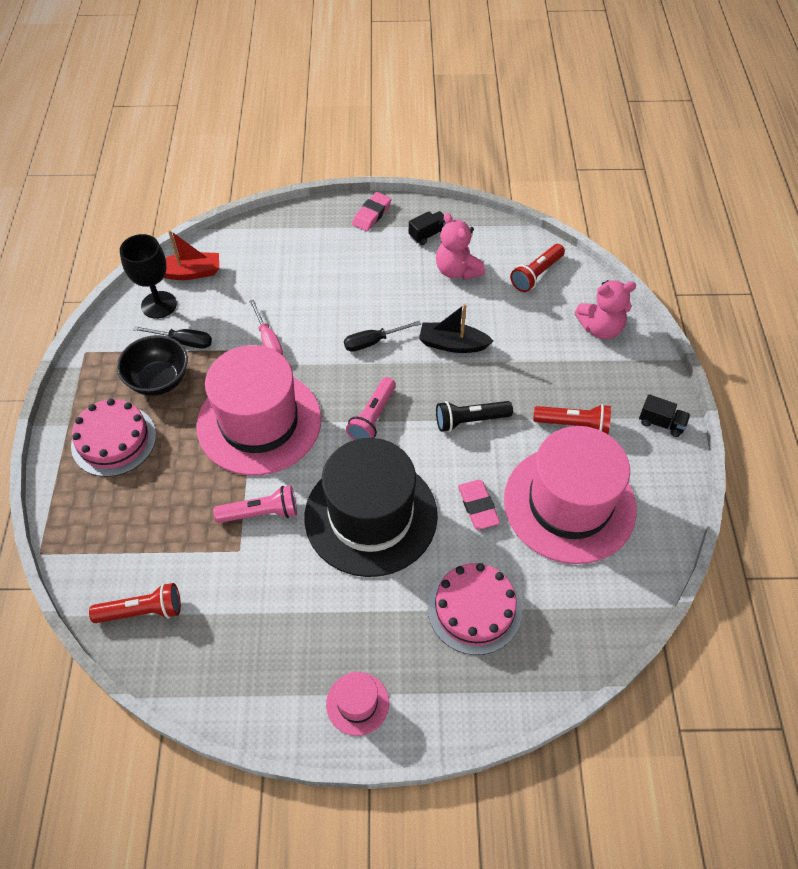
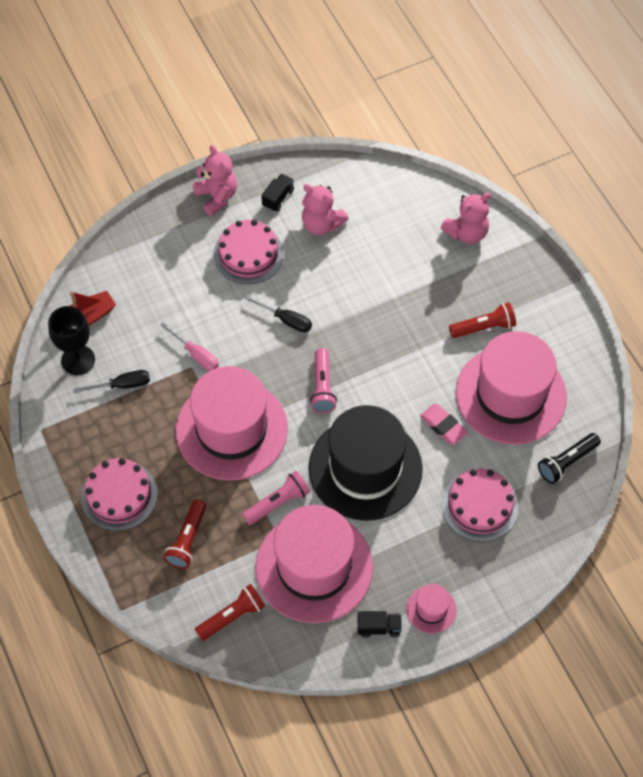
camera: 25 degrees left, 5 degrees up
black bowl [117,335,188,396] -> none
black screwdriver [344,321,421,352] -> black screwdriver turned 105 degrees counterclockwise [244,295,312,332]
pink eraser [352,192,392,231] -> pink teddy bear [192,145,237,216]
black boat [419,304,493,353] -> none
black flashlight [436,401,513,432] -> black flashlight moved to [538,433,601,484]
red flashlight [510,244,565,292] -> red flashlight moved to [164,499,206,569]
black truck [639,394,690,437] -> black truck moved to [357,611,402,638]
none -> pink cake [214,220,284,284]
none -> pink hat [255,505,373,623]

